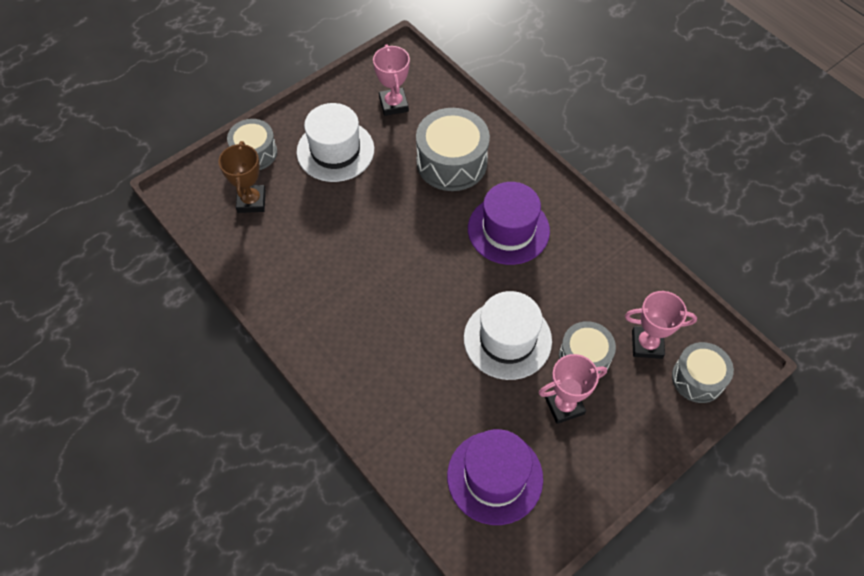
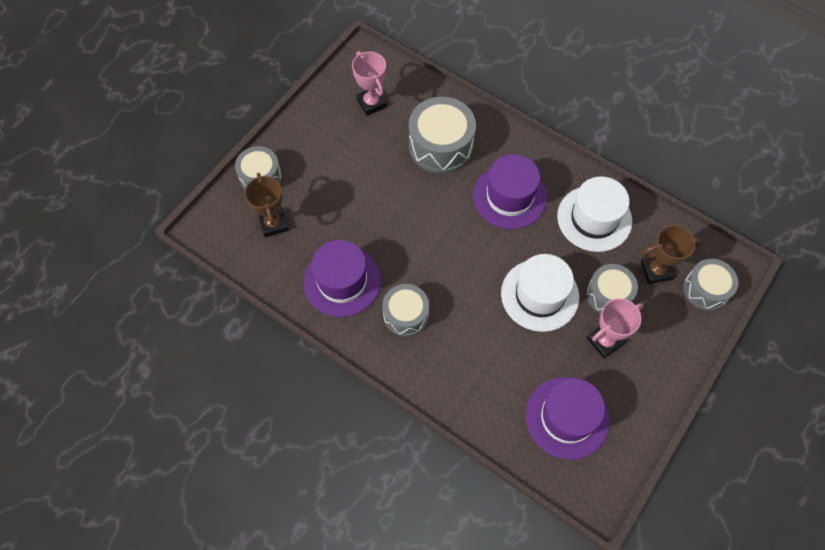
camera: 15 degrees left, 5 degrees up
white hat [297,103,374,182] -> white hat moved to [557,176,632,252]
pink trophy [625,291,697,359] -> brown trophy [641,225,702,284]
none -> purple hat [303,240,381,317]
none -> grey drum [382,284,429,337]

